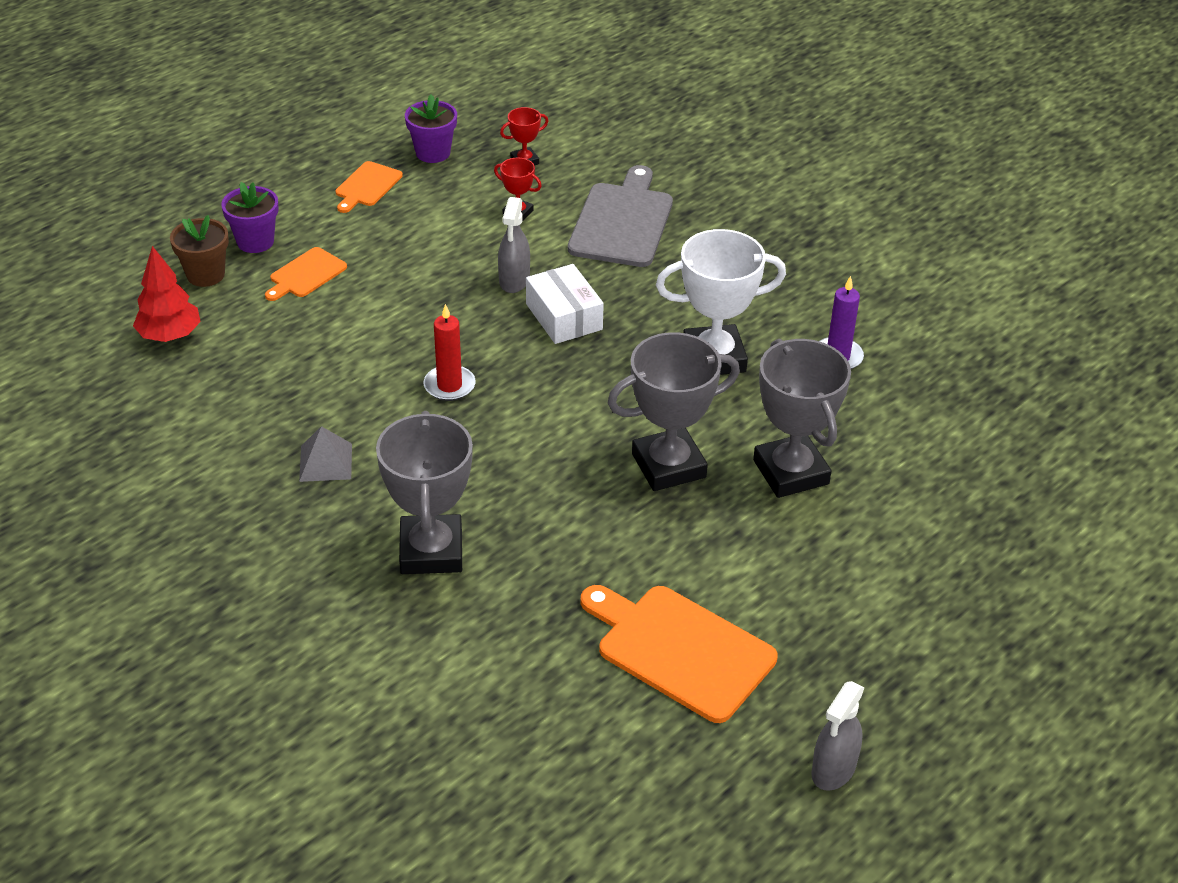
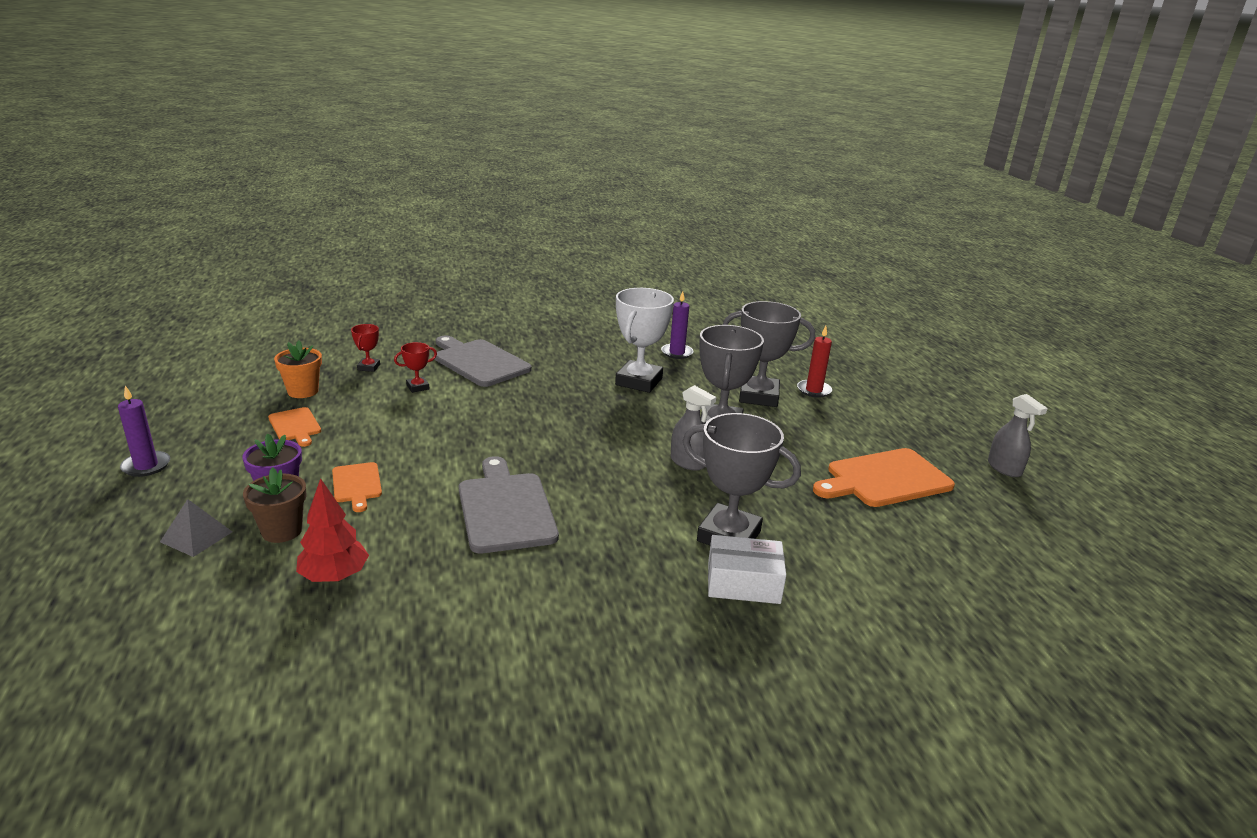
camera: 60 degrees left, 15 degrees down
grey pyramid [299,426,352,482] -> grey pyramid moved to [160,499,232,557]
purple flower pot [405,94,457,163] -> orange flower pot [274,340,322,398]
red candle [423,304,476,401] -> red candle moved to [797,326,832,398]
grey spray bottle [498,197,530,293] -> grey spray bottle moved to [671,385,716,471]
white box [526,264,604,344] -> white box moved to [708,535,786,604]
none -> purple candle [118,386,170,477]
none -> grey cutting board [459,456,559,553]

